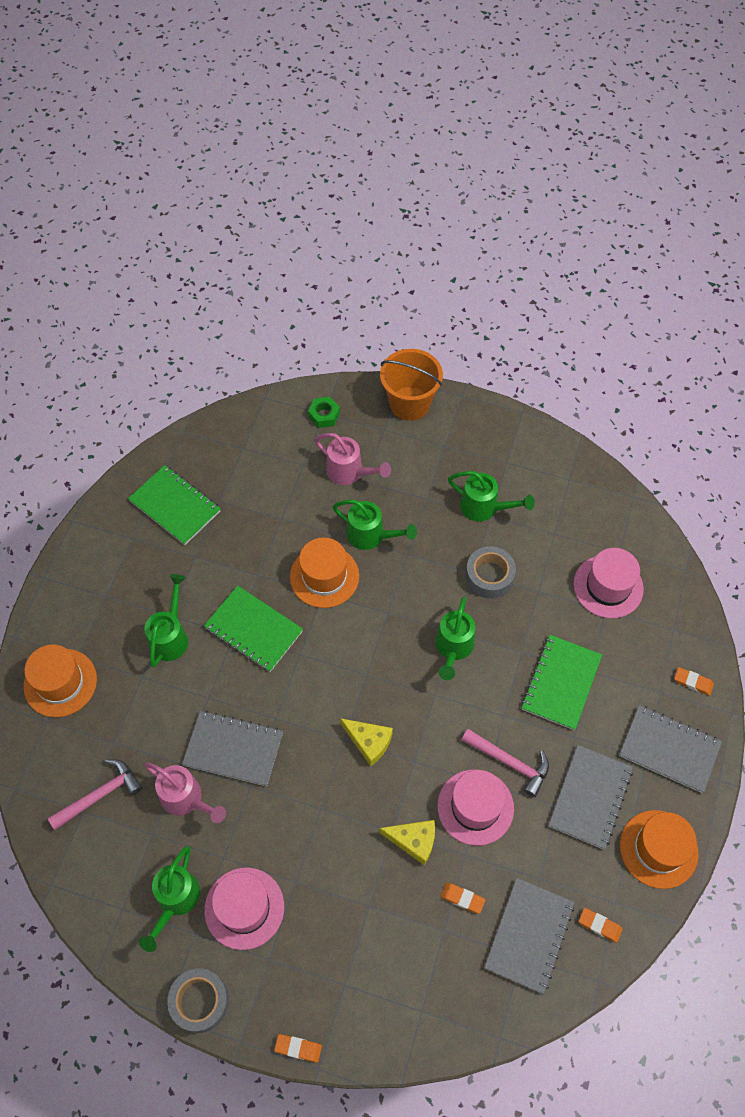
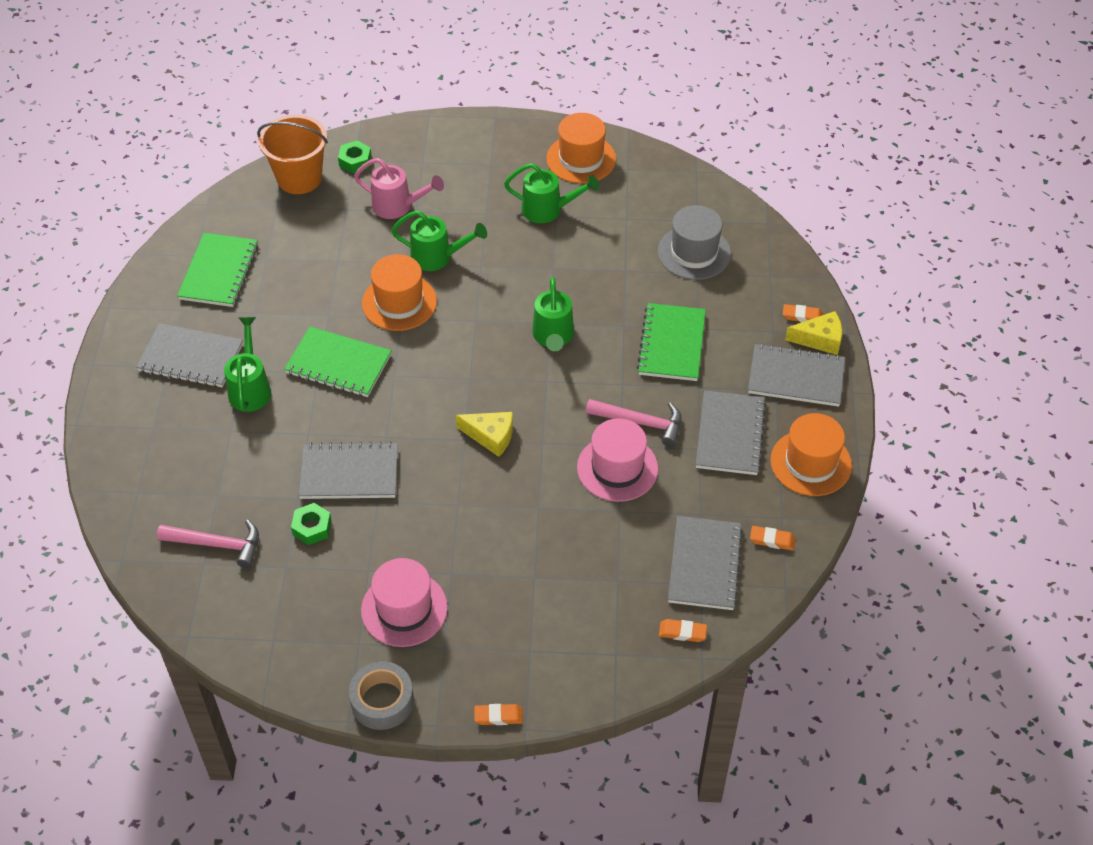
camera: 15 degrees left, 10 degrees down
orange hat [24,645,97,717] -> orange hat moved to [546,113,616,184]
pink hammer [47,759,143,830] -> pink hammer turned 60 degrees clockwise [157,520,259,568]
green notebook [128,465,221,545] -> green notebook turned 75 degrees clockwise [177,233,258,307]
green watering can [139,846,200,952] -> none
pink watering can [144,762,226,823] -> green nut [291,503,332,545]
yellow cheese [379,820,435,865] -> yellow cheese moved to [785,311,842,355]
orange bucket [380,349,443,421] -> orange bucket moved to [257,115,328,194]
orange eraser [440,883,485,914] -> orange eraser moved to [659,619,707,642]
grey tape [465,546,516,599] -> none
pink hat [573,548,644,618] -> grey hat [658,205,731,280]
none -> grey notebook [136,323,243,388]

